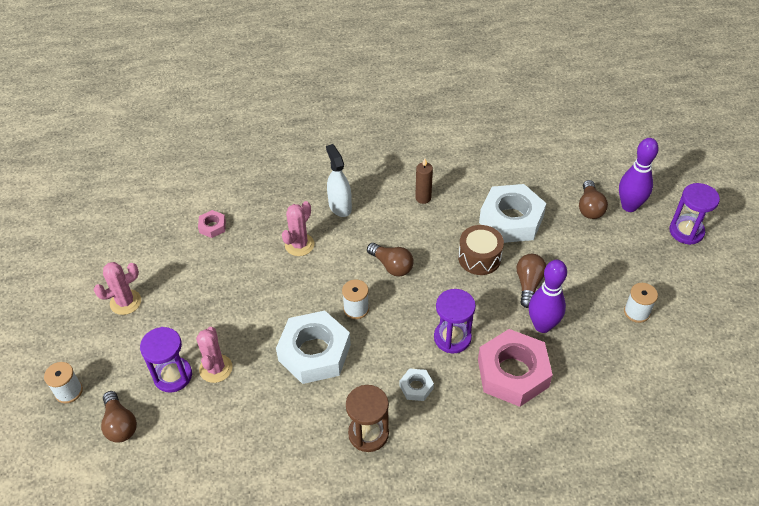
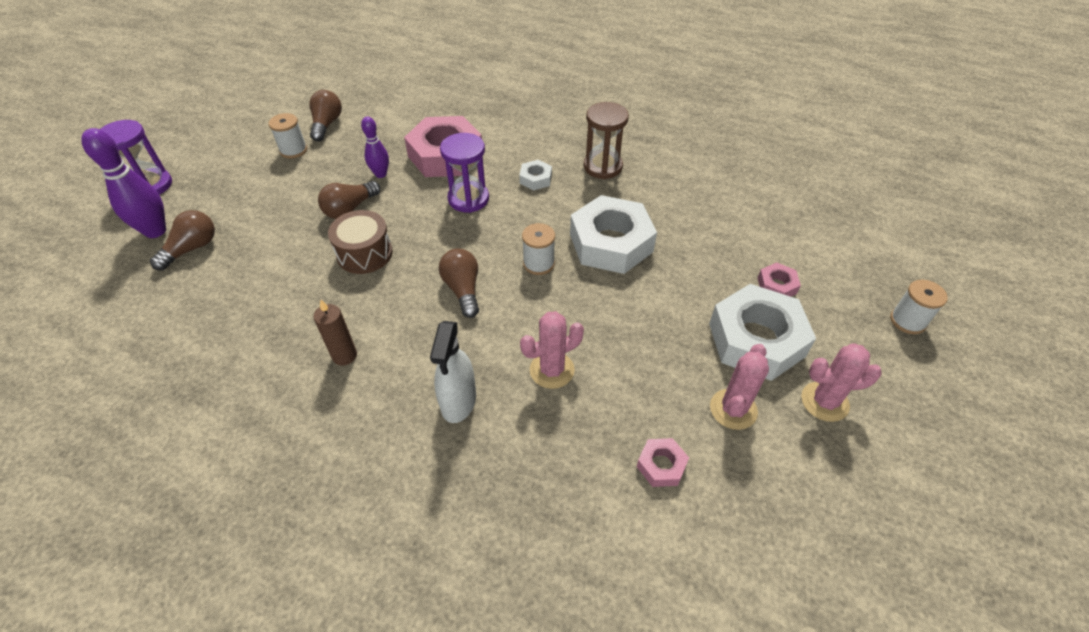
camera: 150 degrees left, 0 degrees up
brown light bulb [101,391,137,443] -> brown light bulb moved to [309,90,342,141]
purple hourglass [140,327,192,393] -> pink nut [758,262,801,297]
pink cactus [196,327,233,383] -> pink cactus moved to [710,344,769,430]
white nut [479,184,547,243] -> white nut moved to [709,284,816,381]
purple bowling pin [529,260,567,333] -> purple bowling pin [361,117,389,178], size x0.60

